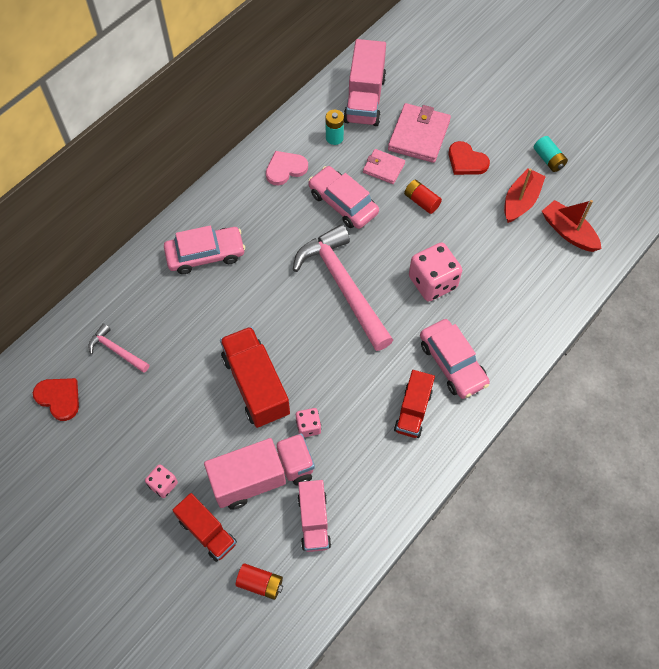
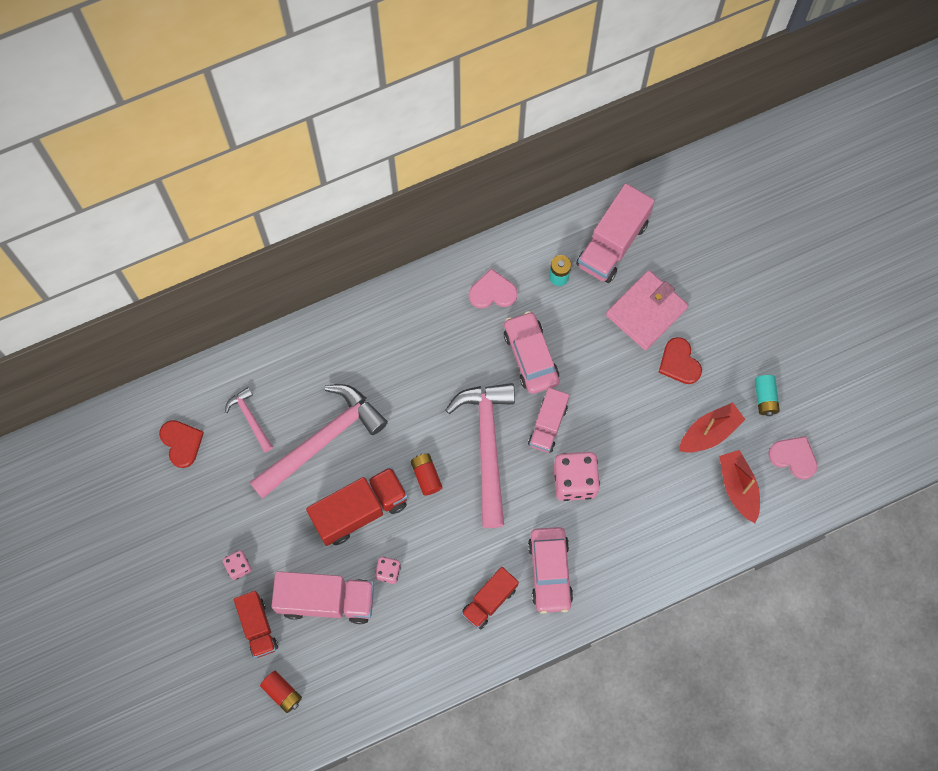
camera: 25 degrees right, 10 degrees up
pink car [164,226,245,274] -> none
red truck [220,327,290,428] -> red truck turned 60 degrees clockwise [306,467,408,546]
pink truck [298,480,331,552] -> pink truck moved to [528,388,569,453]
pink wallet [363,149,405,184] -> none
red battery [404,180,442,214] -> red battery moved to [410,454,443,496]
none -> pink hammer [249,384,388,499]
none -> pink heart [768,436,818,480]

